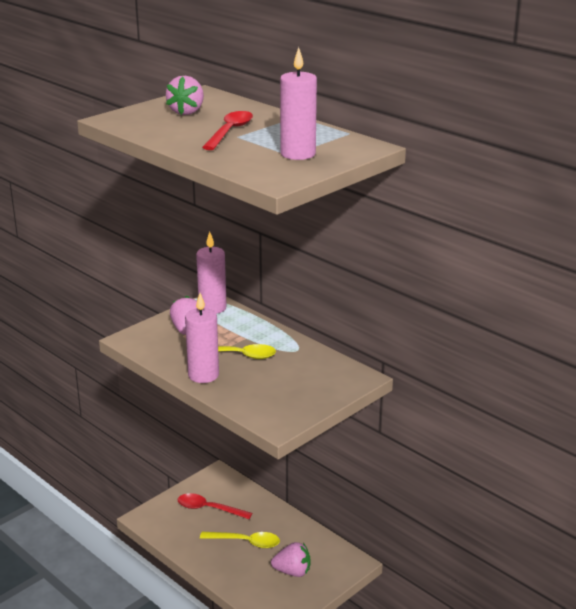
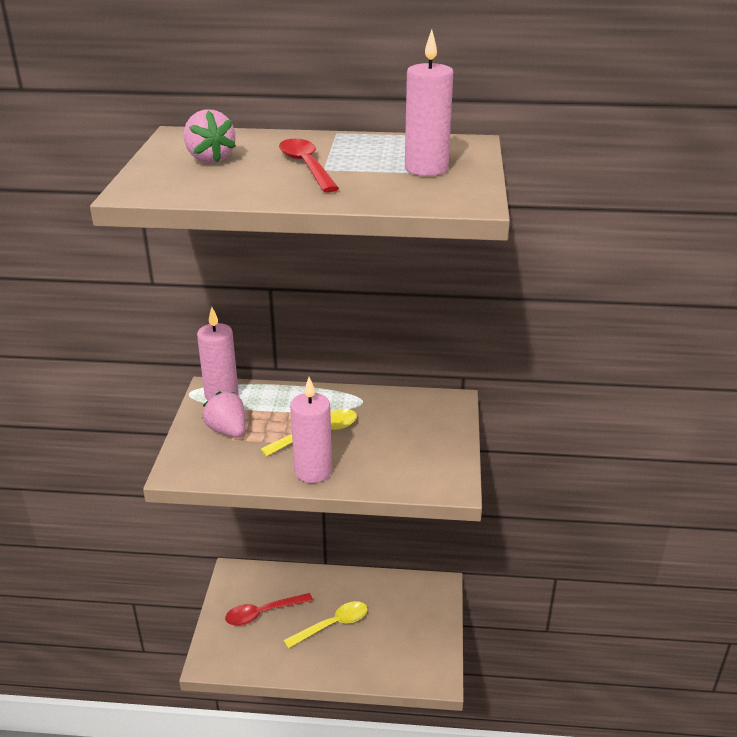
camera: 40 degrees left, 5 degrees up
pink strawberry [271,542,310,577] -> none

